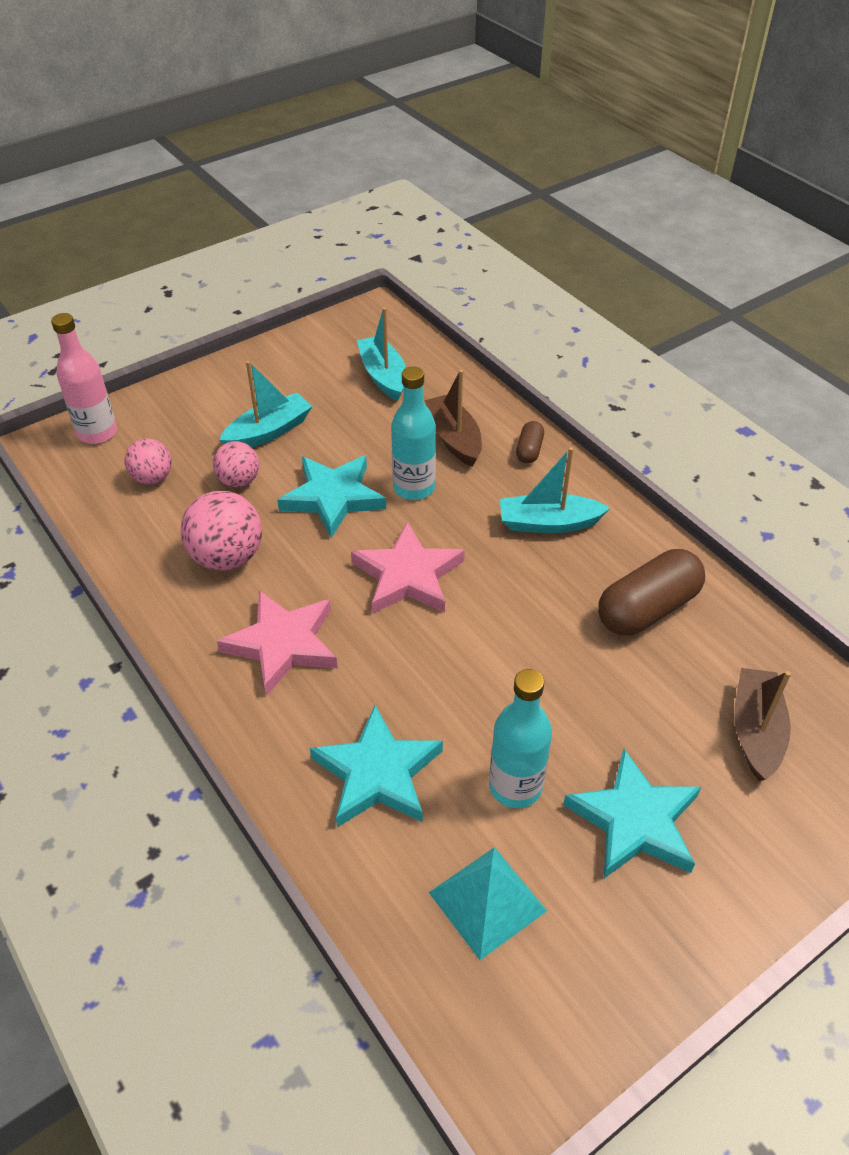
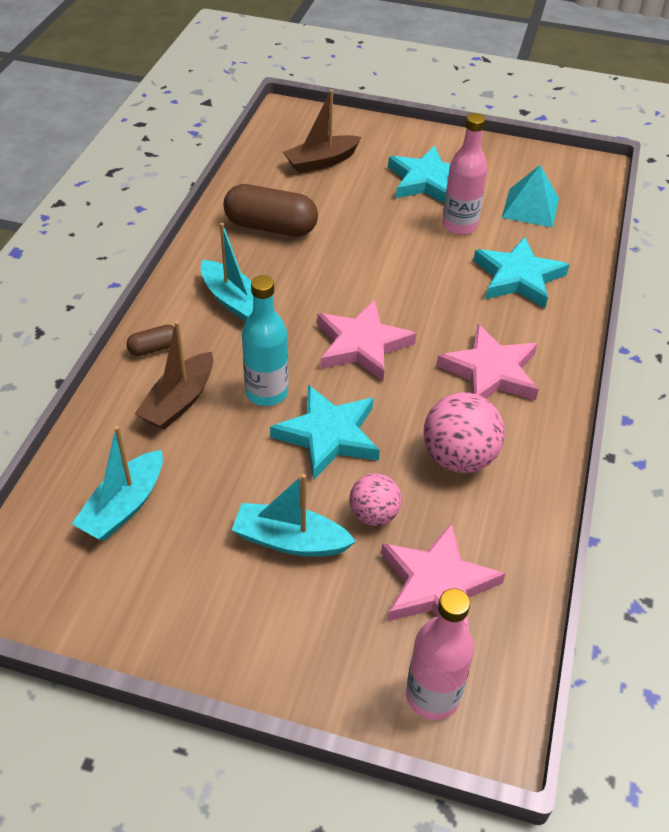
camera: 130 degrees left, 0 degrees up
pink ball [125,439,172,484] -> pink star [381,523,506,630]
turquoise bottle [489,669,552,808] -> pink bottle [442,113,487,235]

